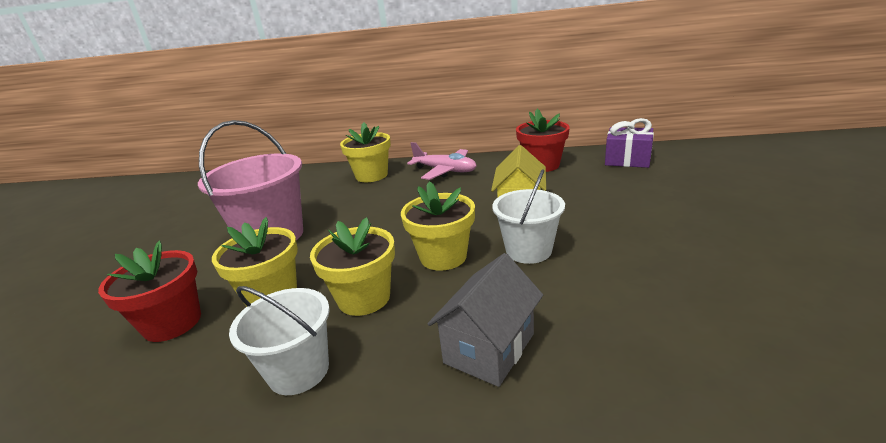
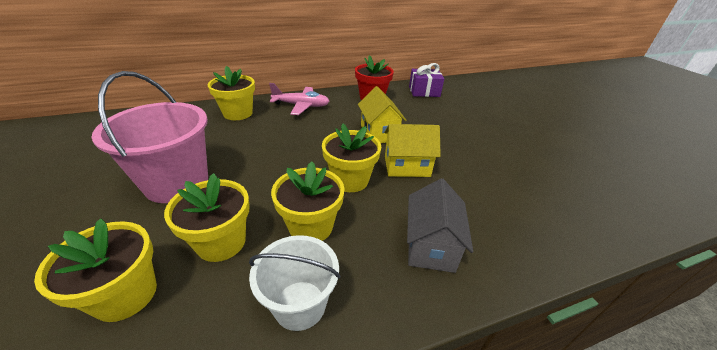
camera: 30 degrees left, 10 degrees up
red flower pot [98,241,201,342] -> yellow flower pot [34,218,157,322]
white bucket [492,169,565,264] -> yellow house [384,124,441,177]

